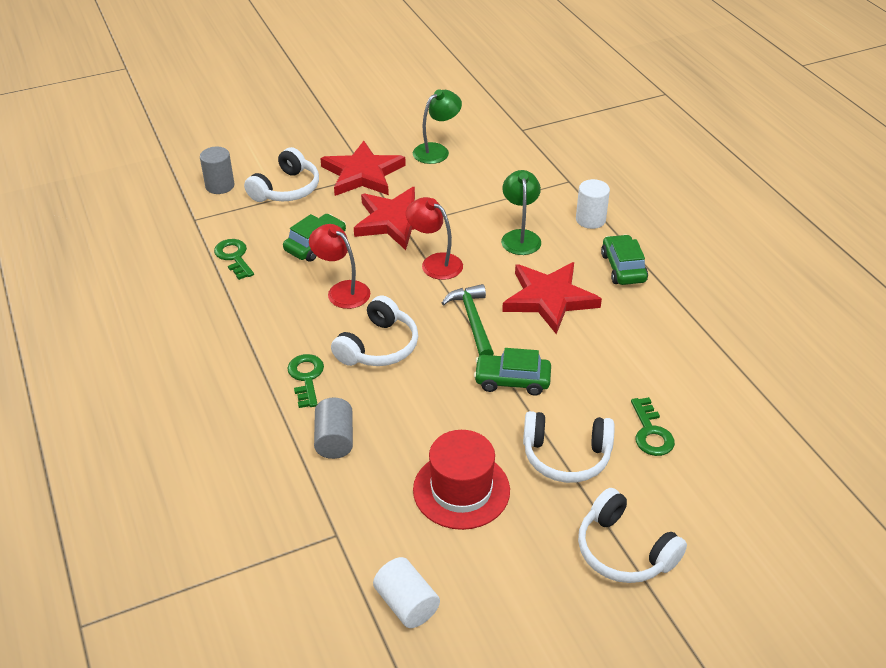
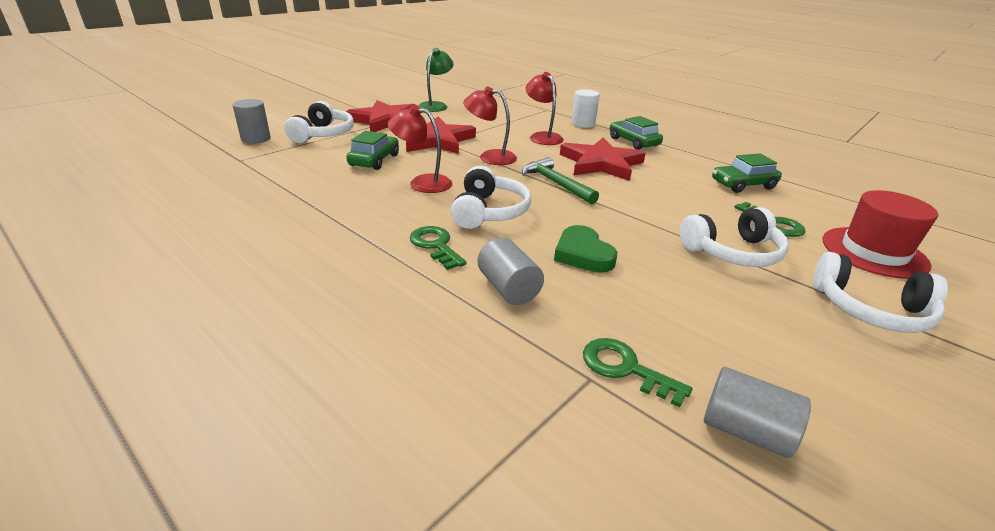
camera: 25 degrees left, 10 degrees down
green key [214,239,254,280] -> green key moved to [583,338,692,408]
white cylinder [373,557,440,628] -> grey cylinder [704,367,811,458]
red hat [413,430,510,530] -> red hat moved to [822,190,938,279]
green car [474,348,551,396] -> green car moved to [712,153,782,193]
green lamp [501,170,541,255] -> red lamp [525,72,564,145]
none -> green heart [554,225,617,273]

